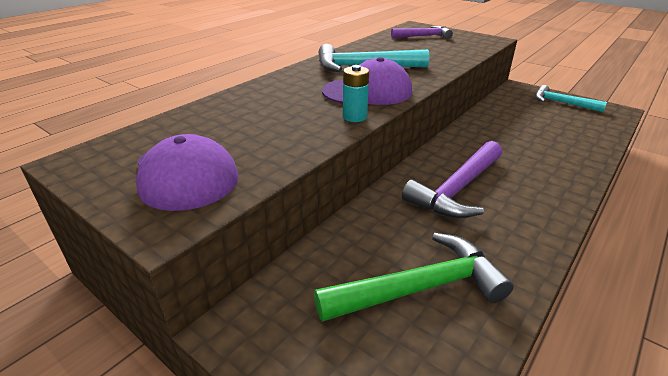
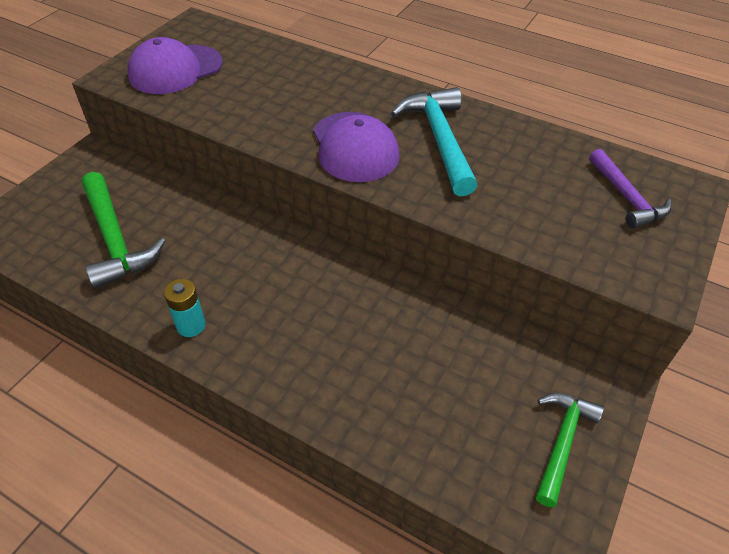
camera: 80 degrees right, 15 degrees up
turquoise battery [343,65,369,122] -> turquoise battery moved to [164,279,206,337]
purple hammer [402,141,502,218] -> none
turquoise hammer [535,85,607,112] -> green hammer [536,393,604,507]

